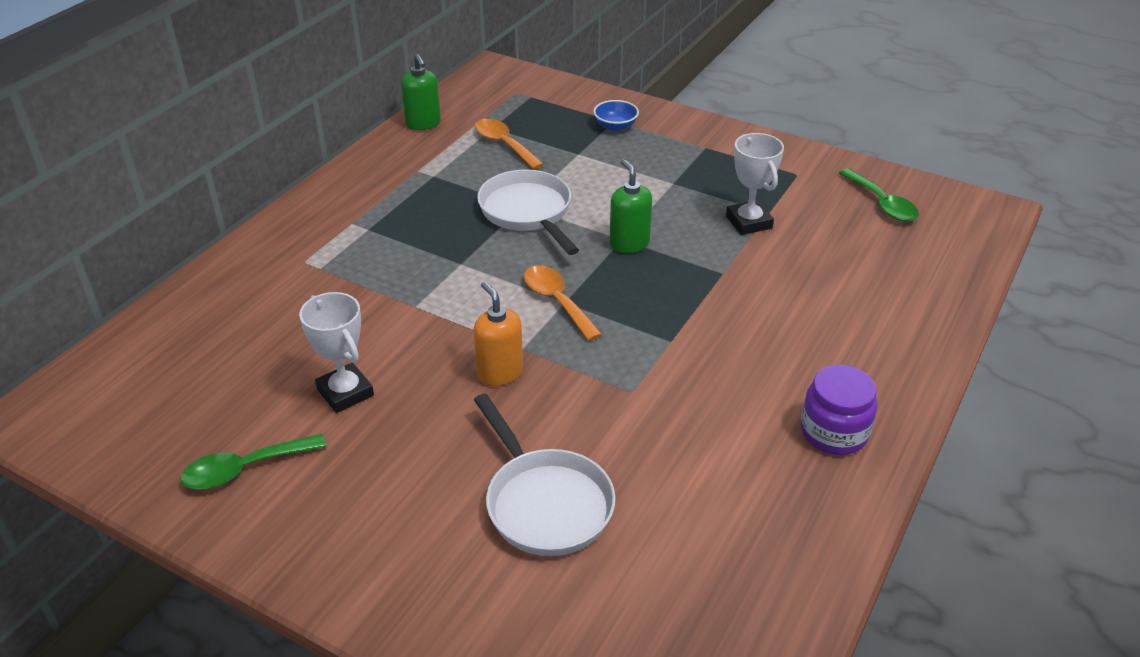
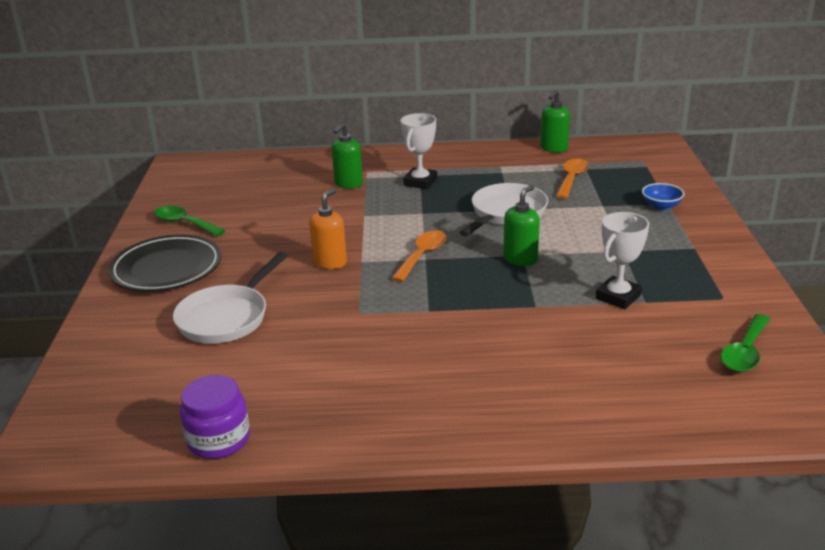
camera: 60 degrees right, 10 degrees down
white trophy [299,292,374,413] -> white trophy moved to [400,113,437,189]
purple jar [801,365,877,455] -> purple jar moved to [180,375,250,459]
none -> black plate [108,234,221,292]
none -> green soap dispenser [332,123,363,188]

